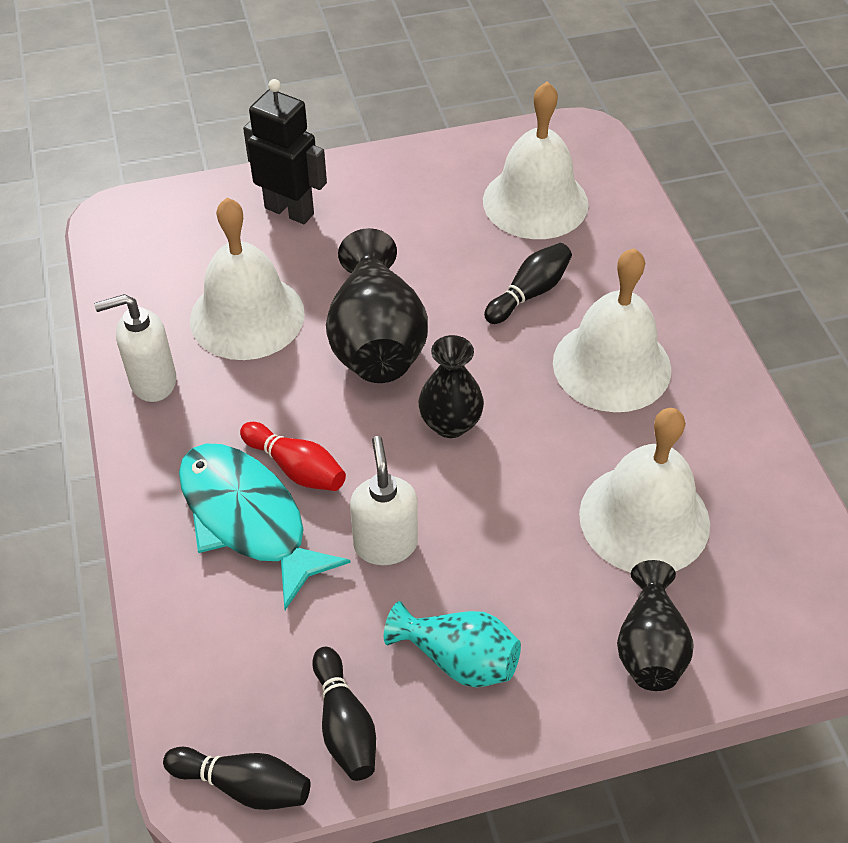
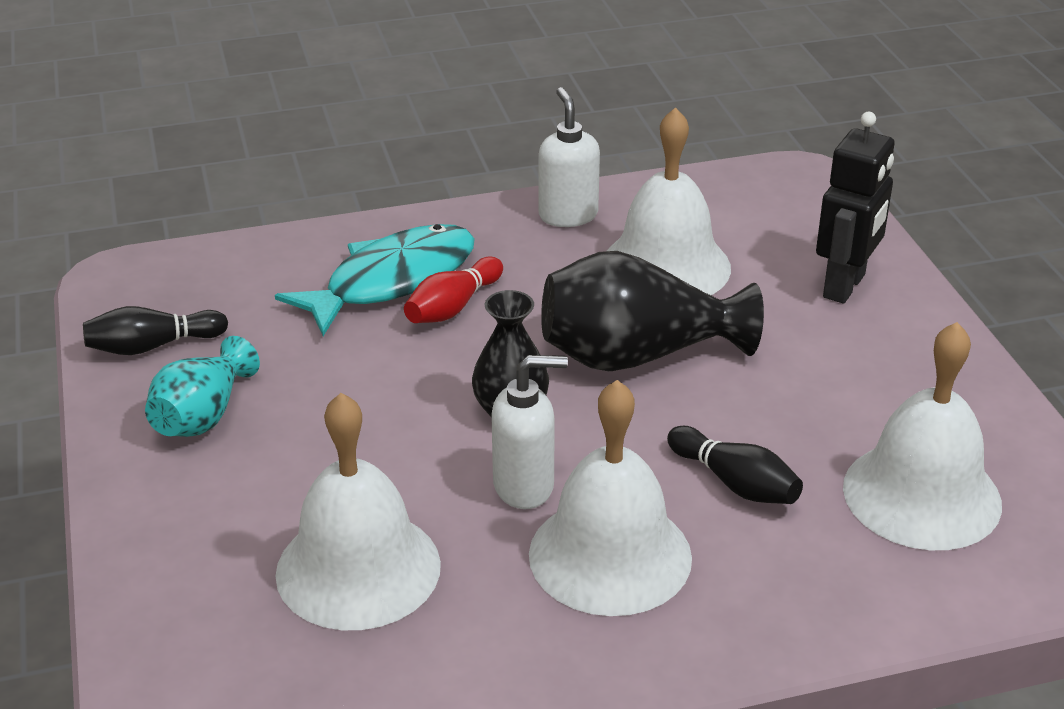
camera: 90 degrees right, 15 degrees down
black bowling pin [163,747,310,810] -> none
white soap dispenser [350,436,418,565] -> white soap dispenser moved to [491,355,568,509]
black vase [617,560,694,691] -> none

